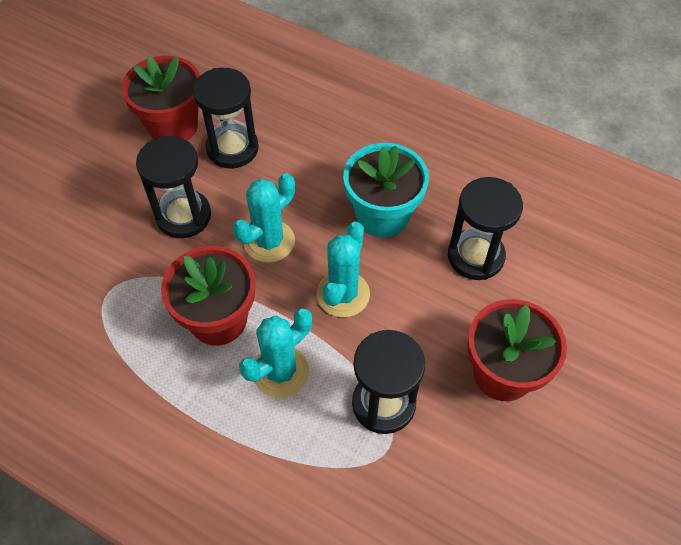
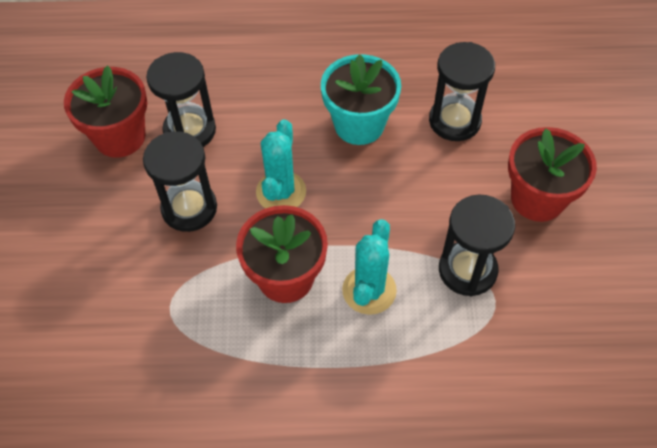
camera: 30 degrees left, 0 degrees up
turquoise cactus [317,221,370,317] -> none

